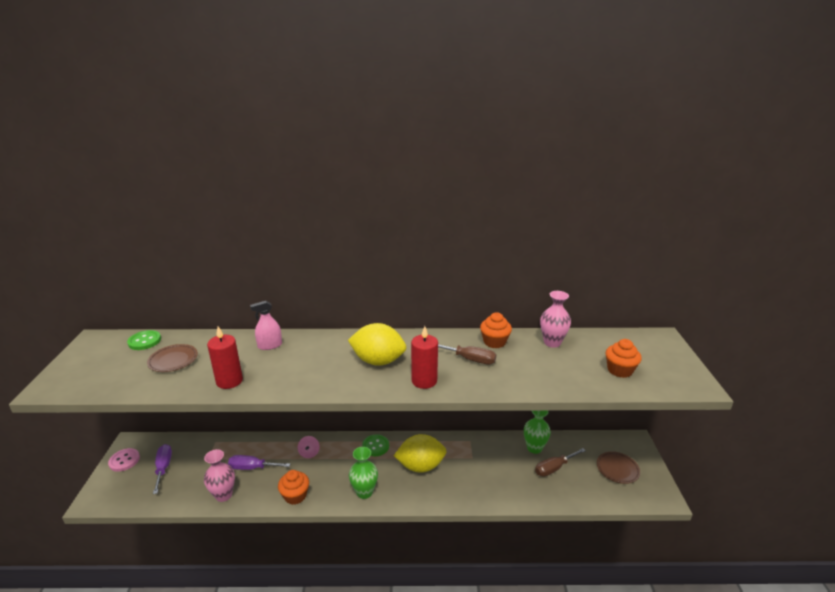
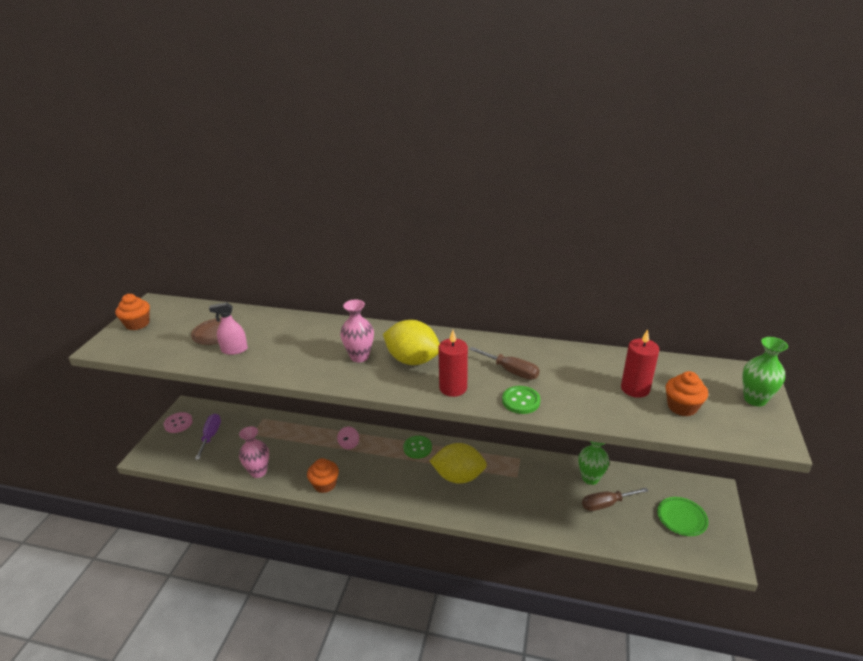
camera: 15 degrees right, 5 degrees up
green button [127,330,161,350] -> green button moved to [502,386,541,414]
red candle [207,326,243,389] -> red candle moved to [621,329,659,398]
purple screwdriver [228,455,290,470] -> none
pink spray bottle [250,301,282,350] -> pink spray bottle moved to [209,302,248,355]
green vase [349,447,378,499] -> green vase moved to [742,337,788,406]
orange cupcake [480,312,512,348] -> orange cupcake moved to [115,294,150,330]
pink vase [540,291,571,348] -> pink vase moved to [340,299,374,362]
brown plate [597,452,640,484] -> green plate [657,497,709,536]

